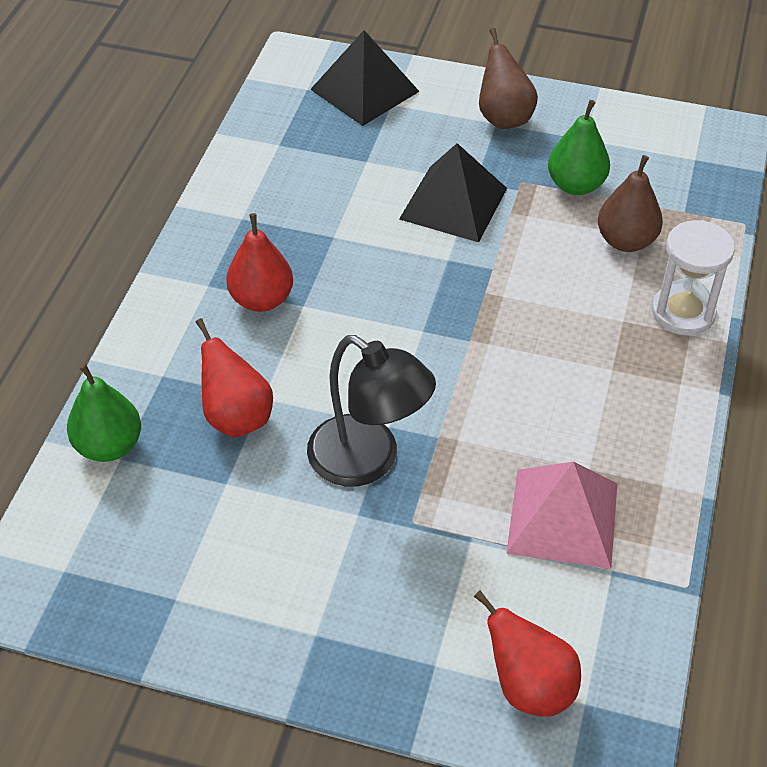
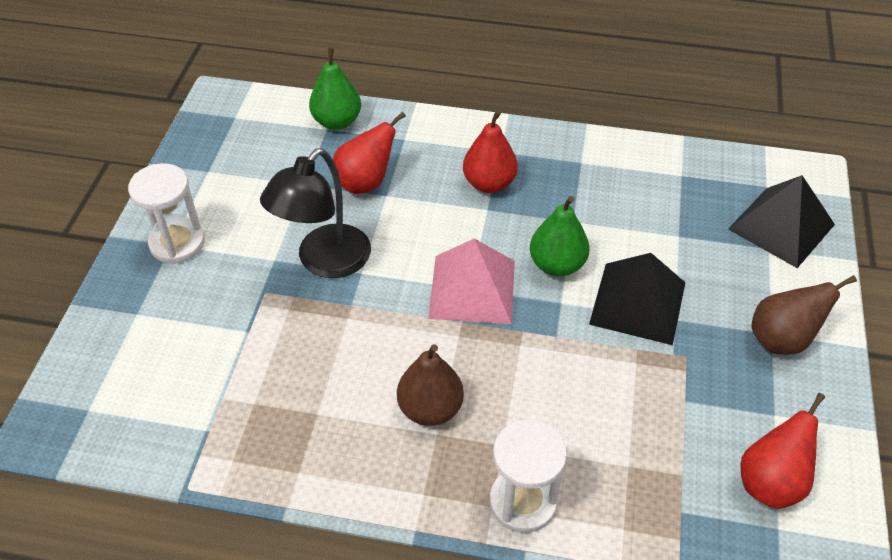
camera: 85 degrees right, 0 degrees up
red pear [474,590,581,717] -> red pear moved to [740,393,825,509]
pink pyramid [506,462,617,569] -> pink pyramid moved to [428,238,515,324]
green pear [548,100,610,195] -> green pear moved to [530,196,590,276]
brown pear [598,155,663,252] -> brown pear moved to [397,344,464,426]
none -> white hourglass [128,163,205,264]

